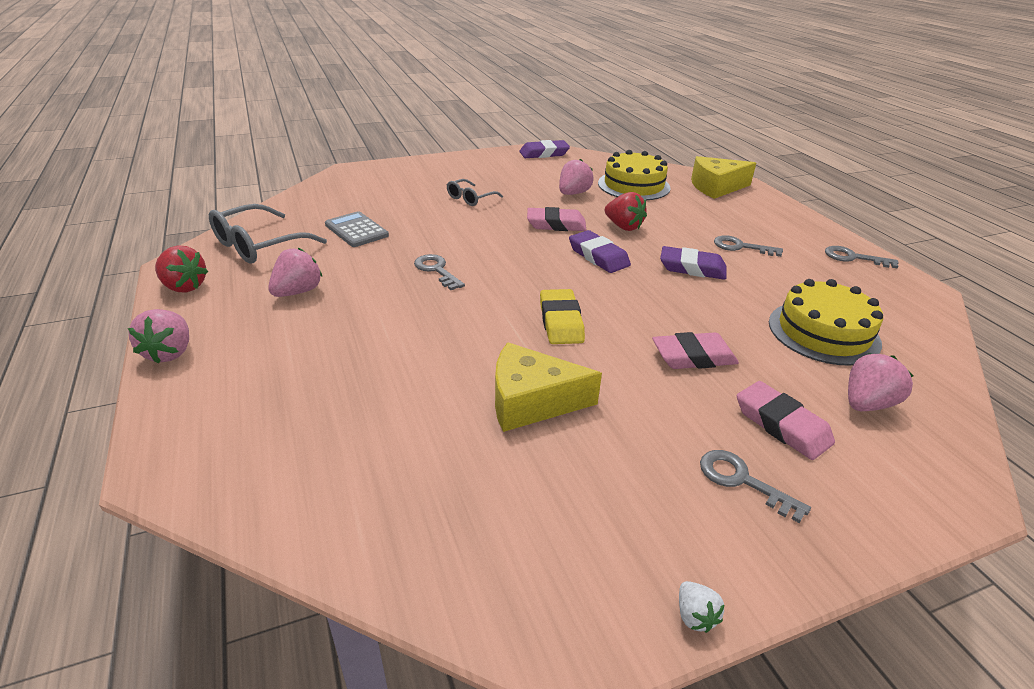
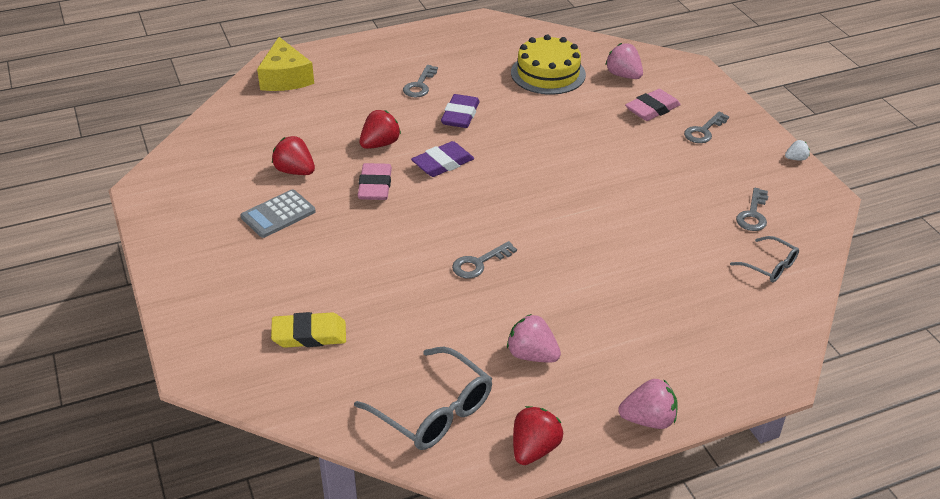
camera: 90 degrees left, 5 degrees up
grey calculator [325,211,389,247] -> grey calculator moved to [241,189,316,238]
grey glasses [447,179,503,206] -> grey glasses moved to [730,236,799,282]
yellow cheese [495,342,602,432] -> none
purple eraser [519,140,570,158] -> none
yellow eraser [540,289,585,344] -> yellow eraser moved to [271,312,346,348]
pink strawberry [559,159,594,195] -> red strawberry [272,136,315,175]
yellow cake [598,150,671,200] -> none
pink eraser [652,332,739,369] -> none
grey key [825,246,899,268] -> grey key moved to [736,188,768,231]

